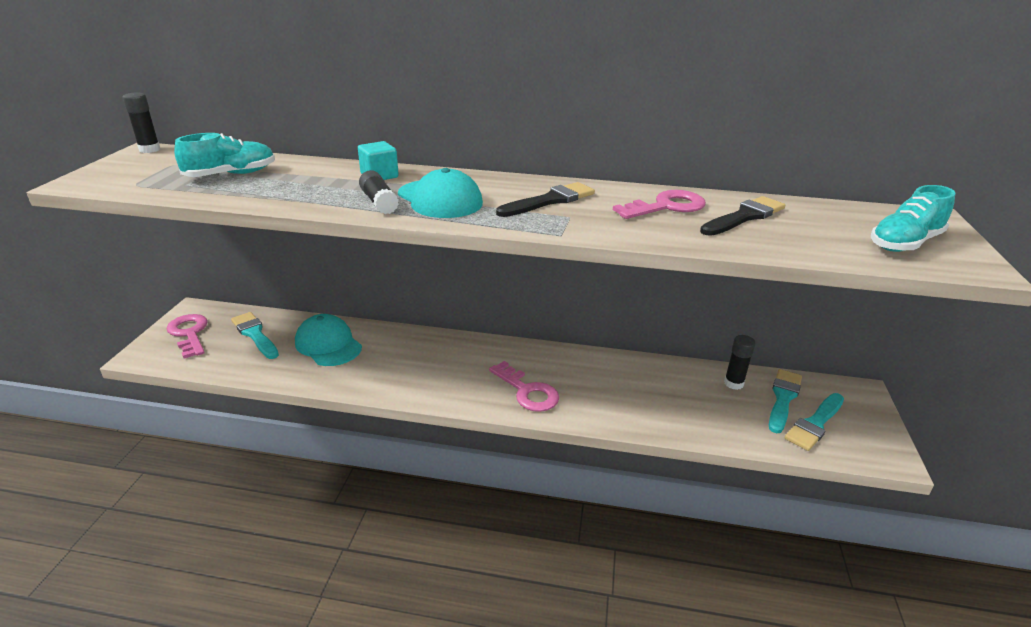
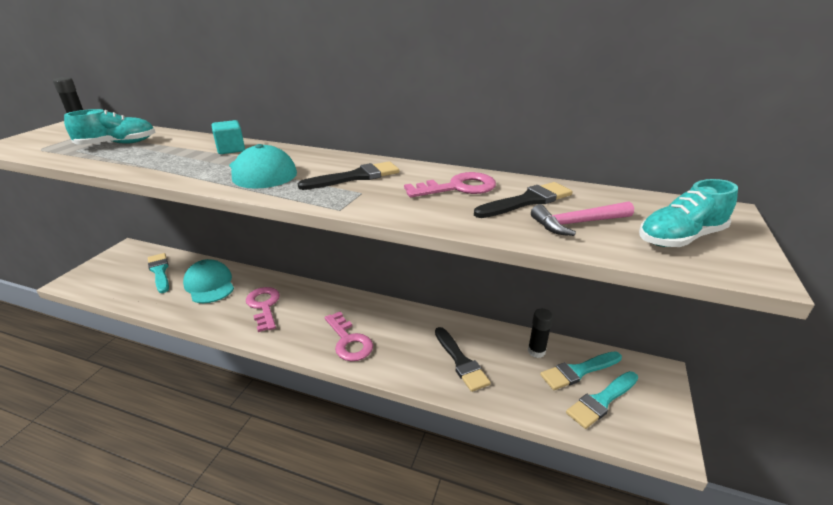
camera: 10 degrees right, 0 degrees up
pink key [167,314,208,359] -> pink key moved to [246,287,280,332]
black glue stick [359,170,399,214] -> none
turquoise brush [769,369,802,433] -> turquoise brush turned 150 degrees counterclockwise [540,351,622,390]
none -> black brush [435,327,491,392]
none -> pink hammer [531,201,634,236]

